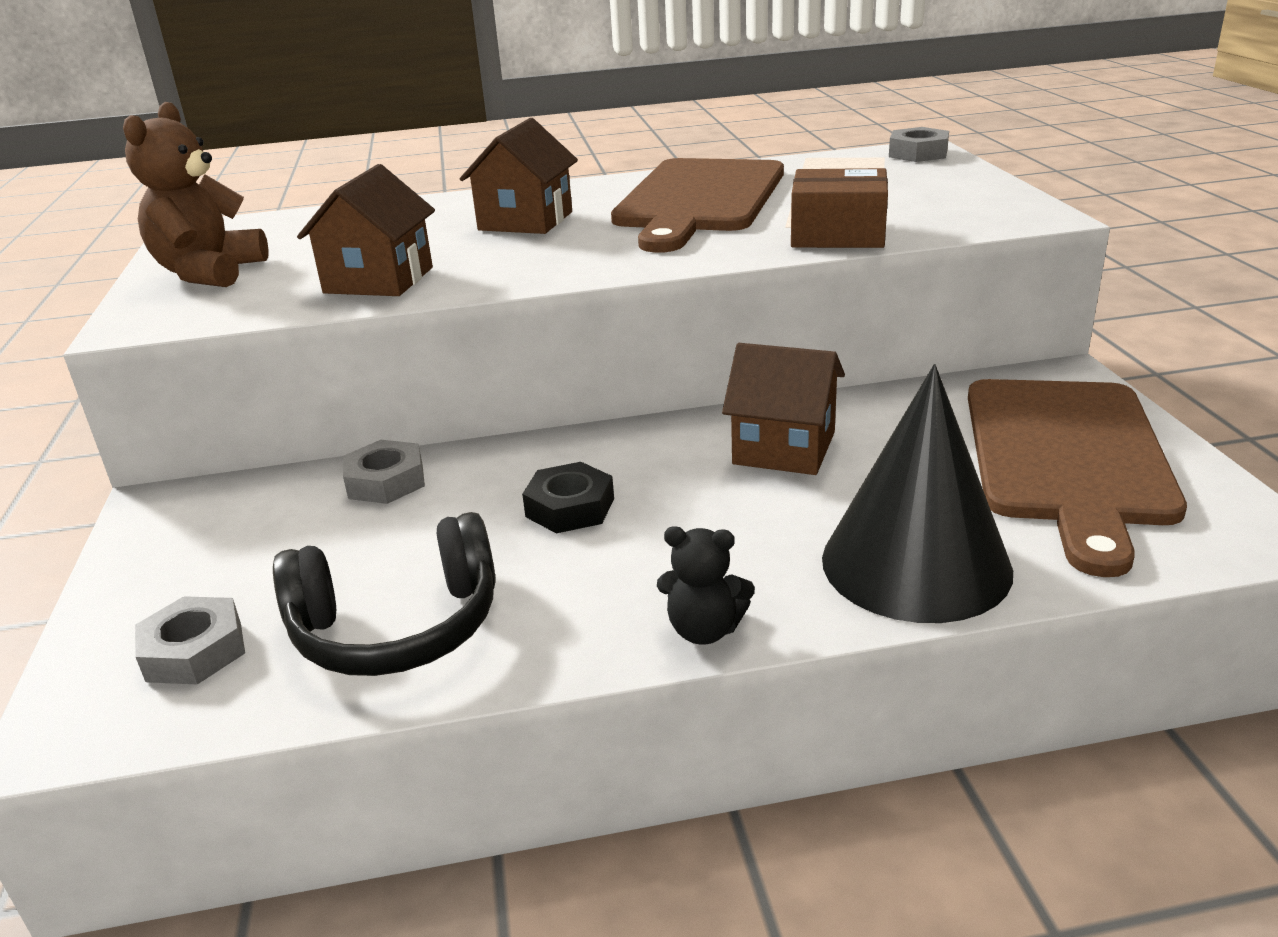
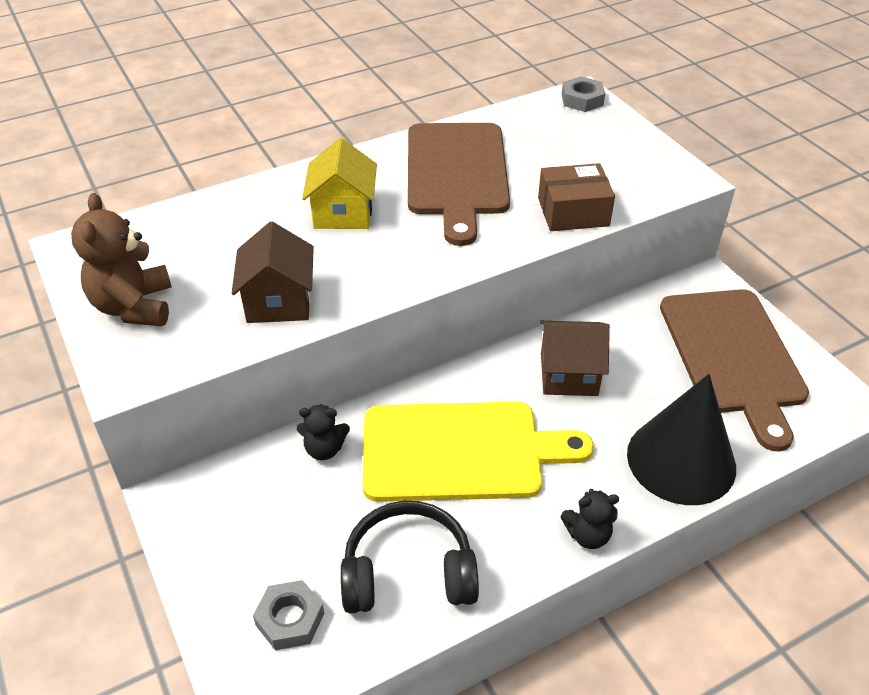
camera: 20 degrees left, 15 degrees up
black headphones [273,512,496,676] -> black headphones turned 150 degrees counterclockwise [341,501,479,613]
grey nut [343,440,425,504] -> black teddy bear [297,404,350,460]
brown house [460,118,578,234] -> yellow house [302,138,377,229]
black nut [522,462,614,533] -> yellow cutting board [363,402,594,502]

